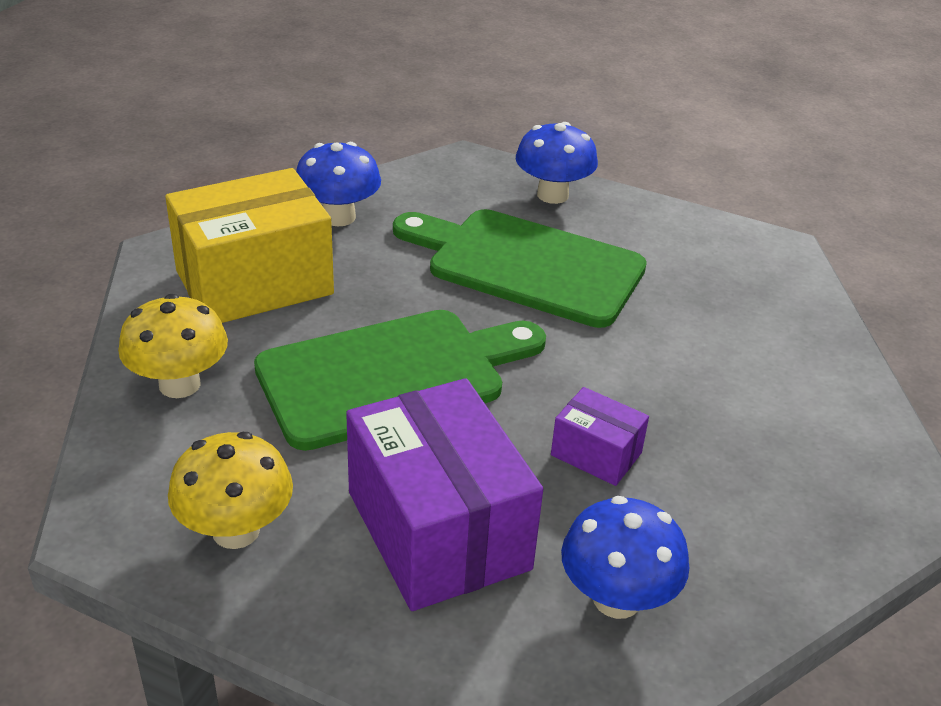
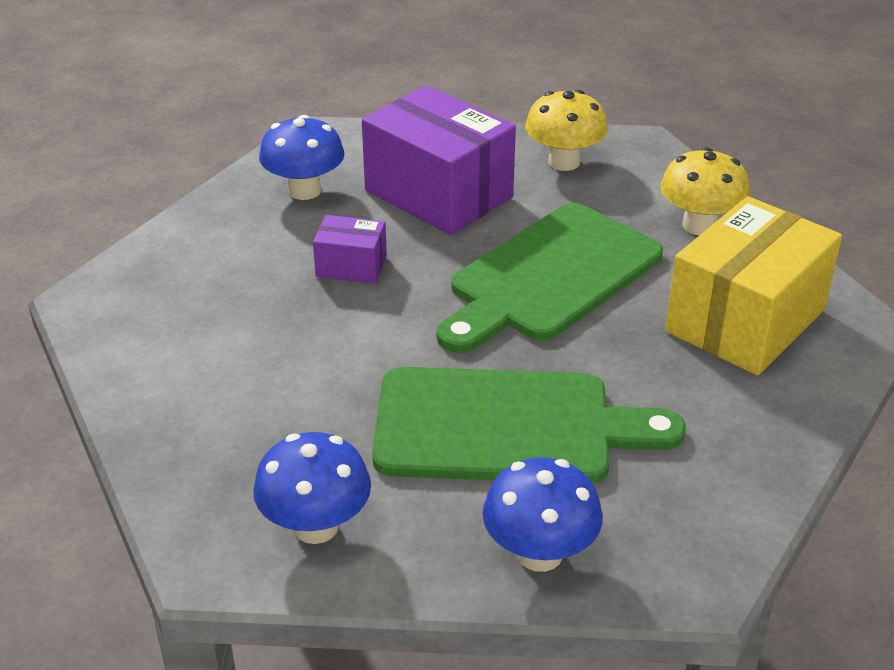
camera: 160 degrees right, 0 degrees up
blue mushroom [296,142,381,226] -> blue mushroom moved to [253,432,371,544]

